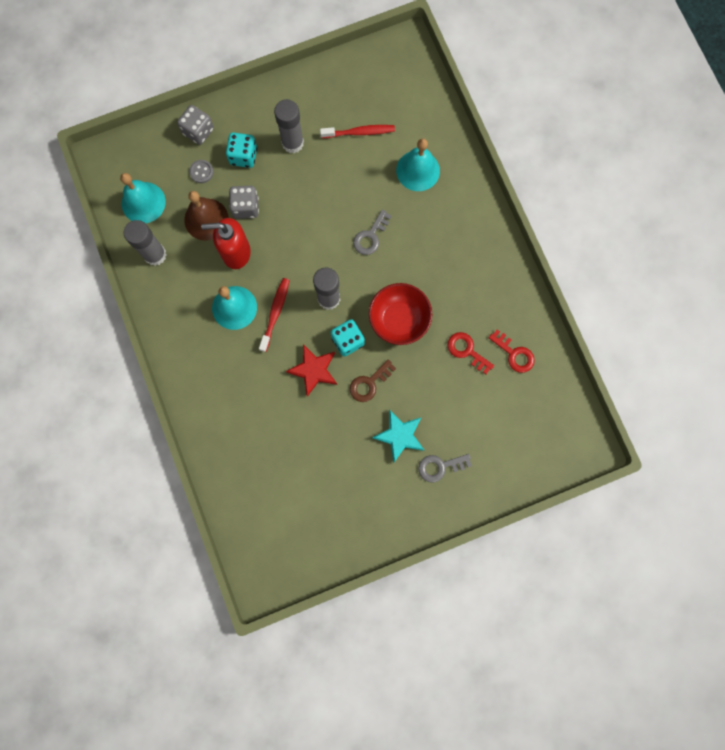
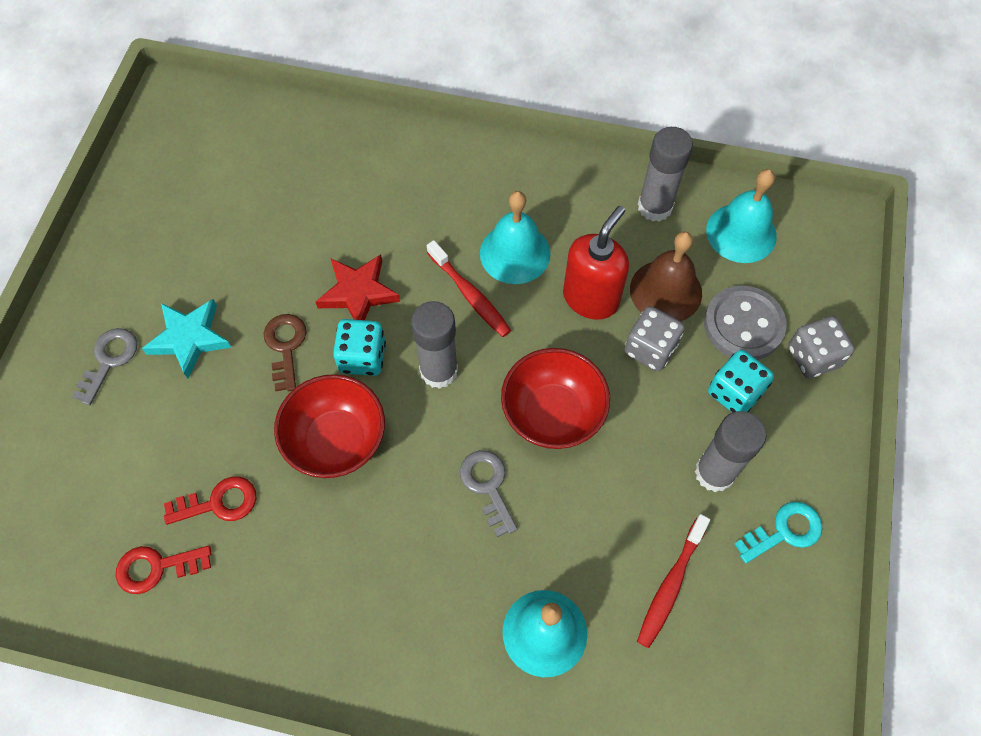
camera: 125 degrees right, 15 degrees down
grey button [189,160,213,183] -> grey button [704,285,787,360], size x2.00
none -> red bowl [501,348,610,449]
none -> turquoise key [735,501,823,563]

